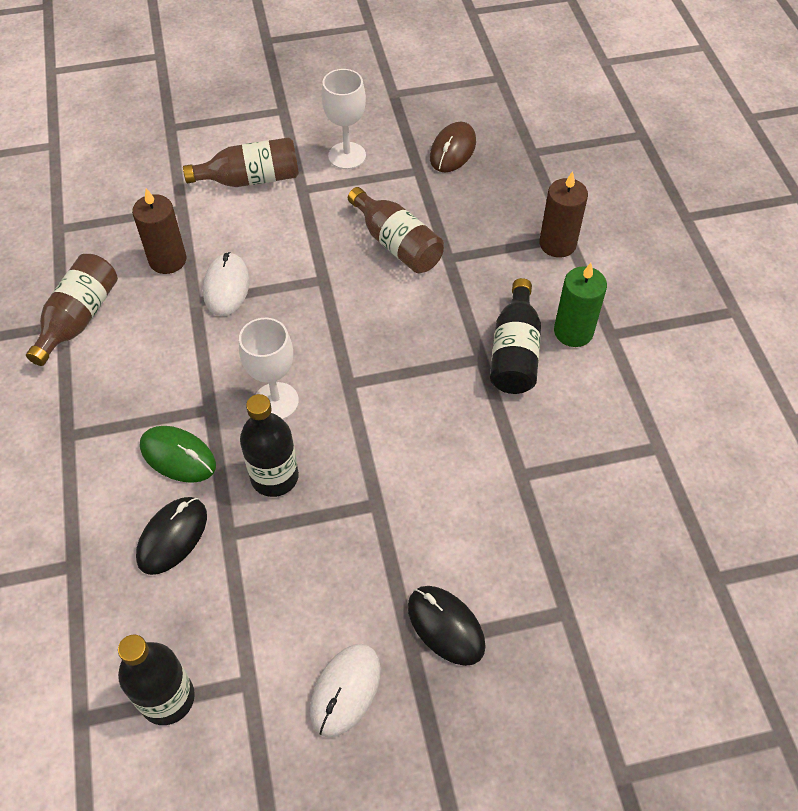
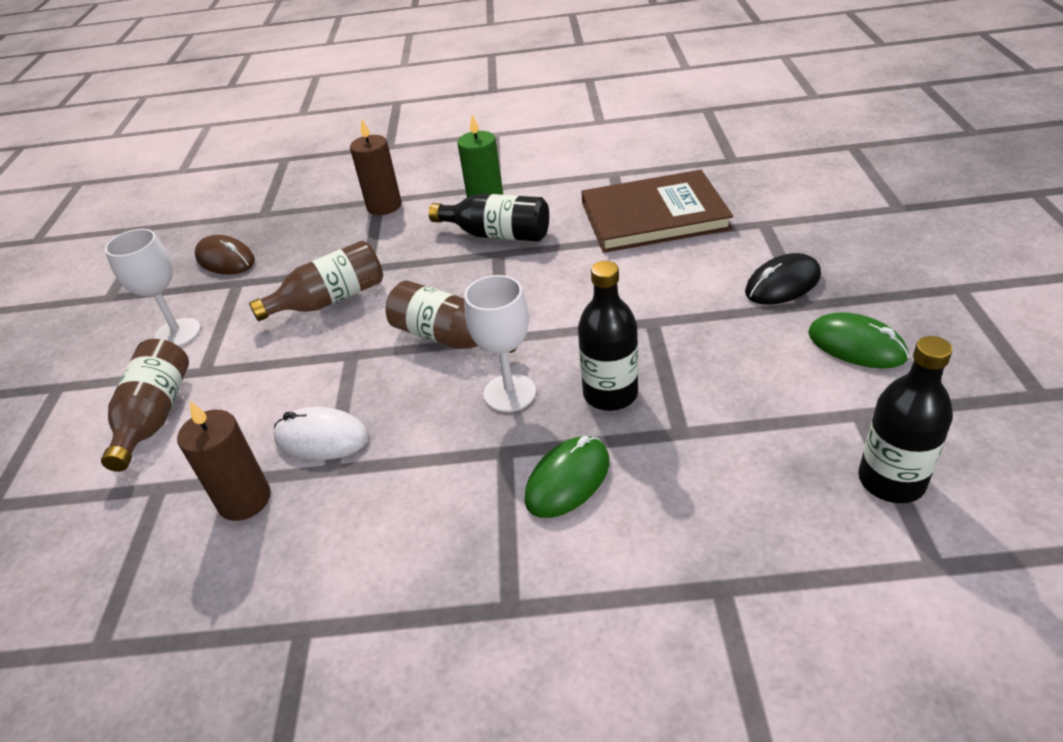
camera: 75 degrees left, 15 degrees down
brown bottle [26,254,118,366] -> brown bottle moved to [385,280,517,353]
black mouse [136,497,207,575] -> none
white mouse [310,644,381,738] -> green mouse [808,312,909,369]
none -> brown book [581,170,733,253]

